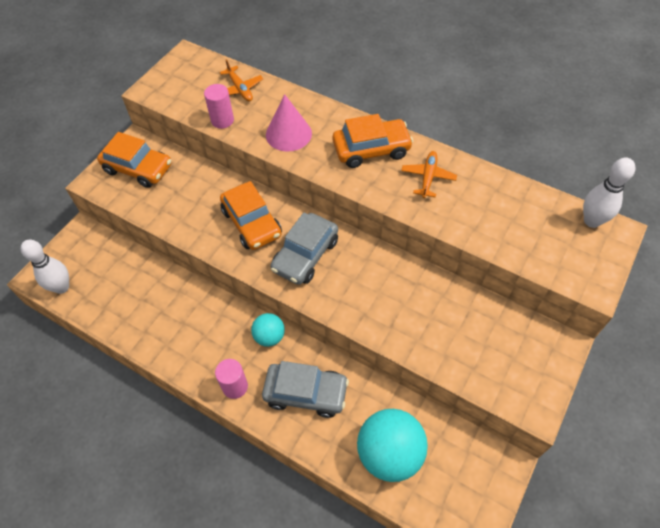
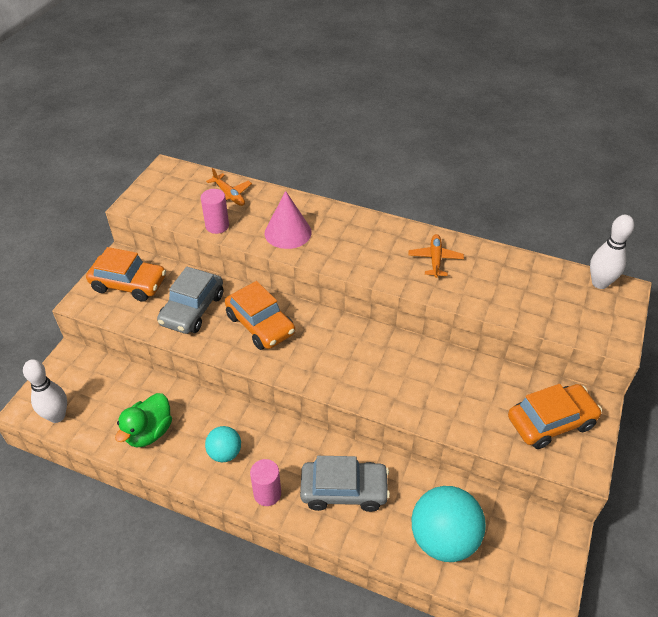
camera: 10 degrees left, 10 degrees down
turquoise ball [251,313,285,347] -> turquoise ball moved to [205,426,241,462]
grey car [271,213,338,285] -> grey car moved to [157,267,223,334]
orange car [333,114,413,168] -> orange car moved to [508,384,602,449]
none -> green duck [115,393,172,448]

